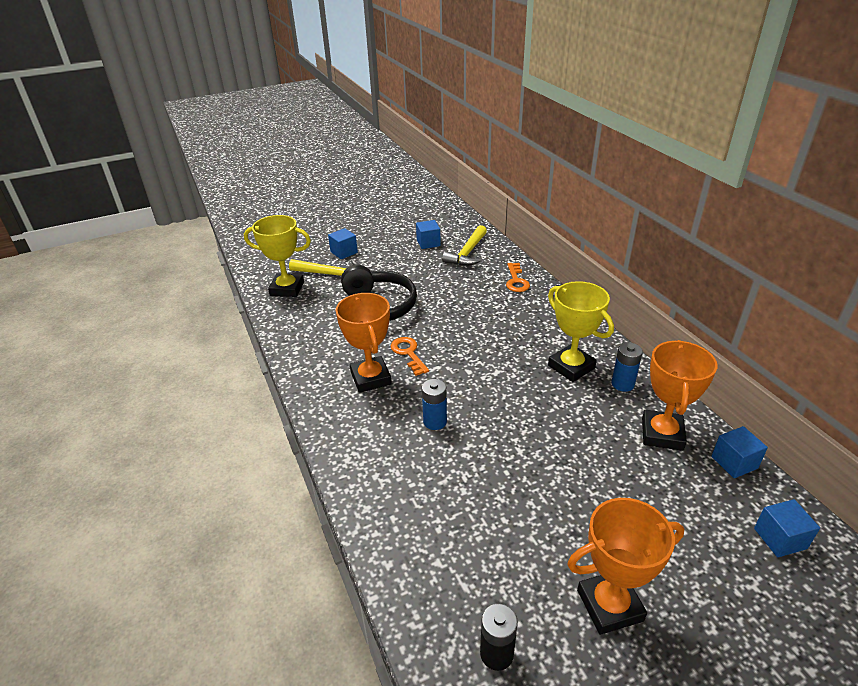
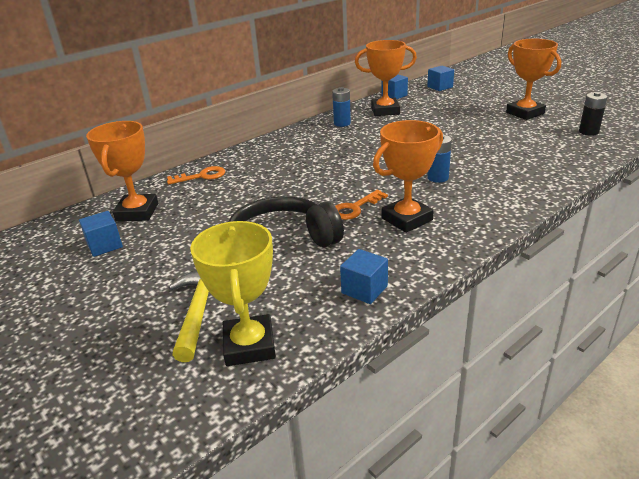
camera: 105 degrees left, 5 degrees down
blue cube [328,228,358,259] -> blue cube moved to [340,249,388,304]
yellow hammer [442,225,487,266] -> orange trophy [86,121,158,222]
yellow trophy [548,281,614,382] -> none

